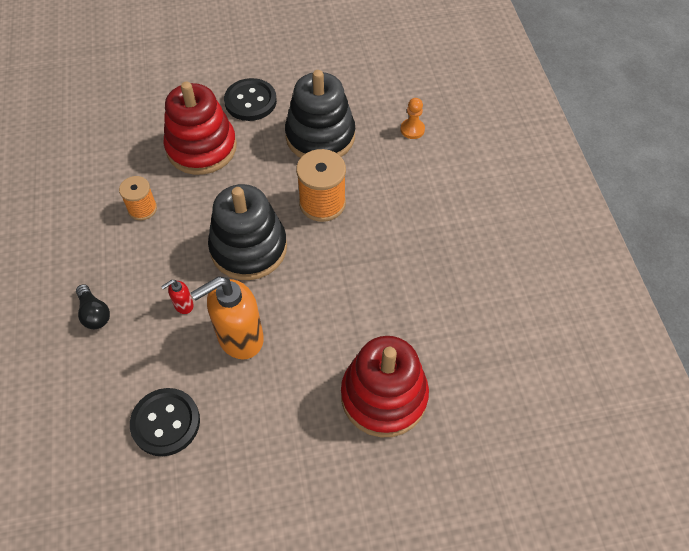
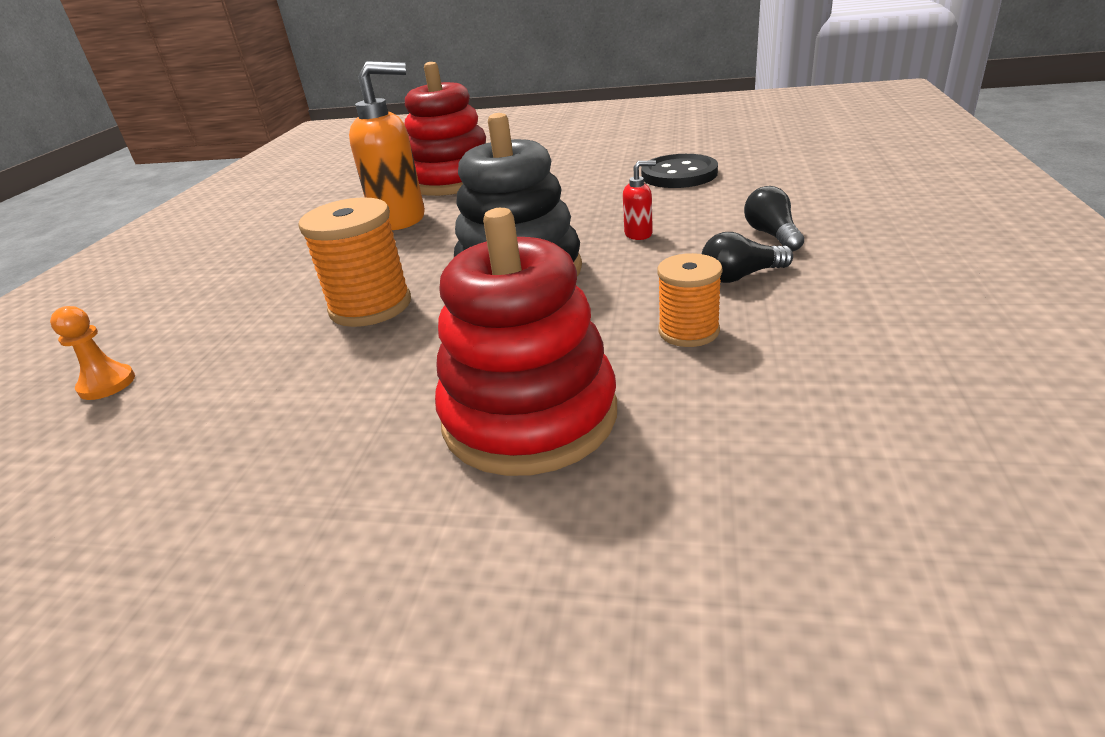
camera: 155 degrees left, 25 degrees down
orange soap dispenser [191,277,264,360] -> orange soap dispenser moved to [349,61,425,230]
black button [224,78,277,121] -> none
black stacking toy [285,70,355,158] -> none
none -> black light bulb [702,232,793,283]

